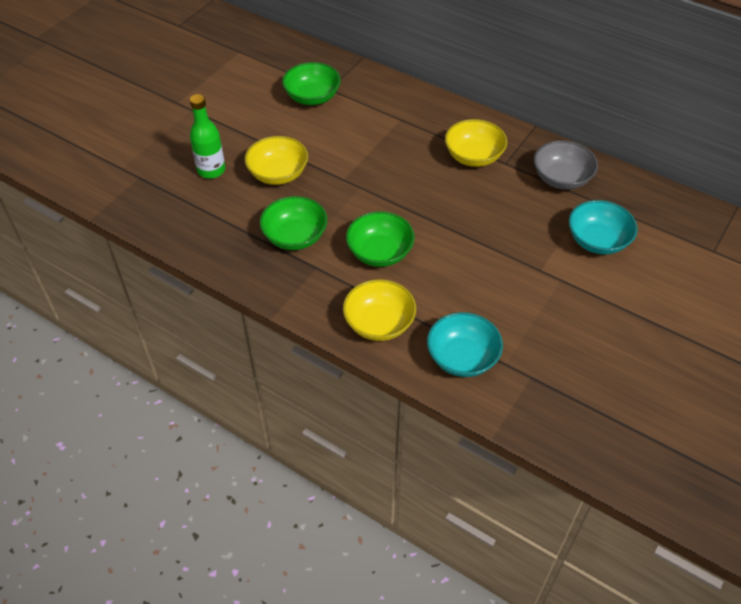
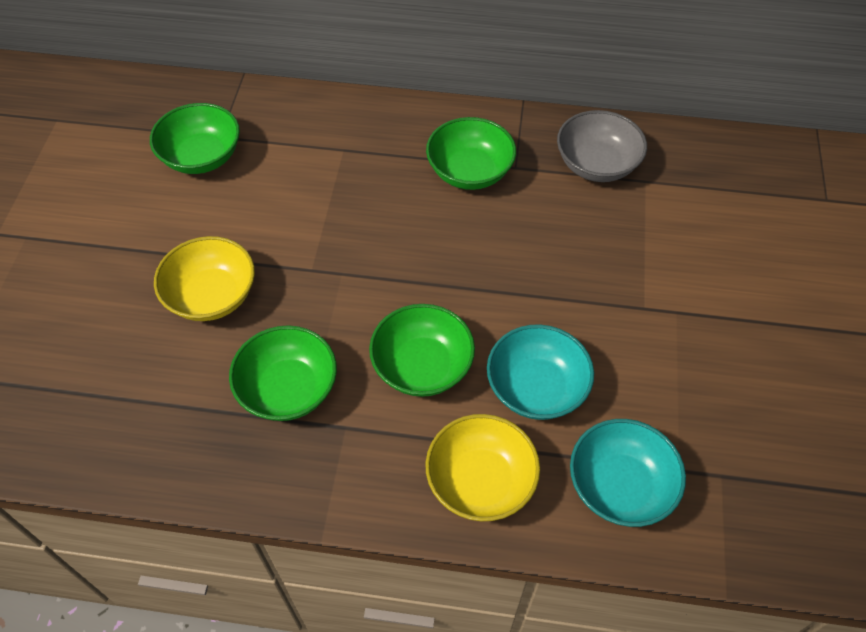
camera: 25 degrees left, 5 degrees up
green bottle [190,94,225,179] -> none
yellow bowl [445,119,507,167] -> green bowl [426,117,516,190]
turquoise bowl [569,200,637,254] -> turquoise bowl moved to [487,324,594,420]

